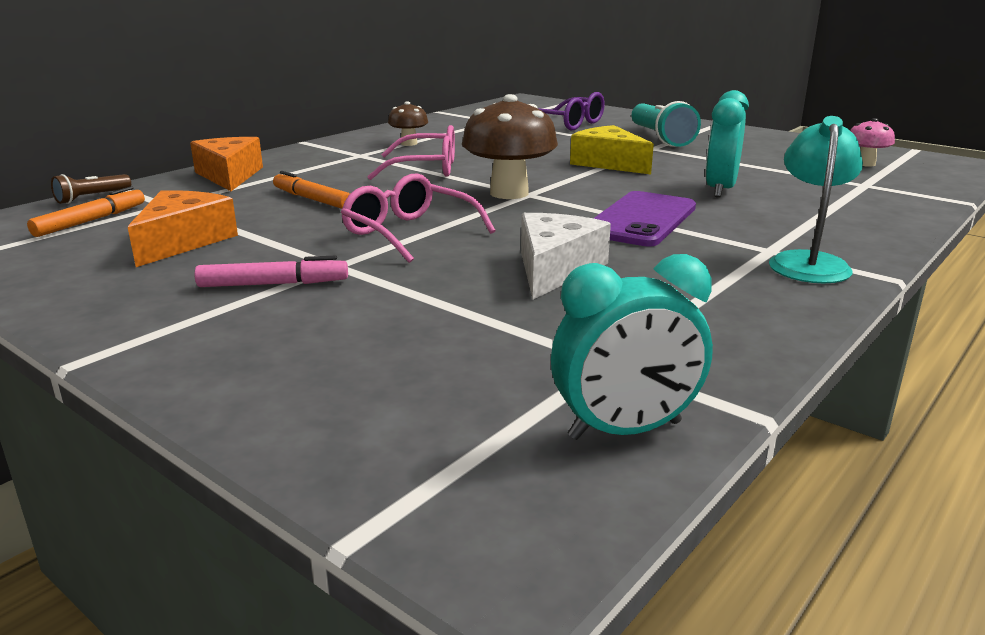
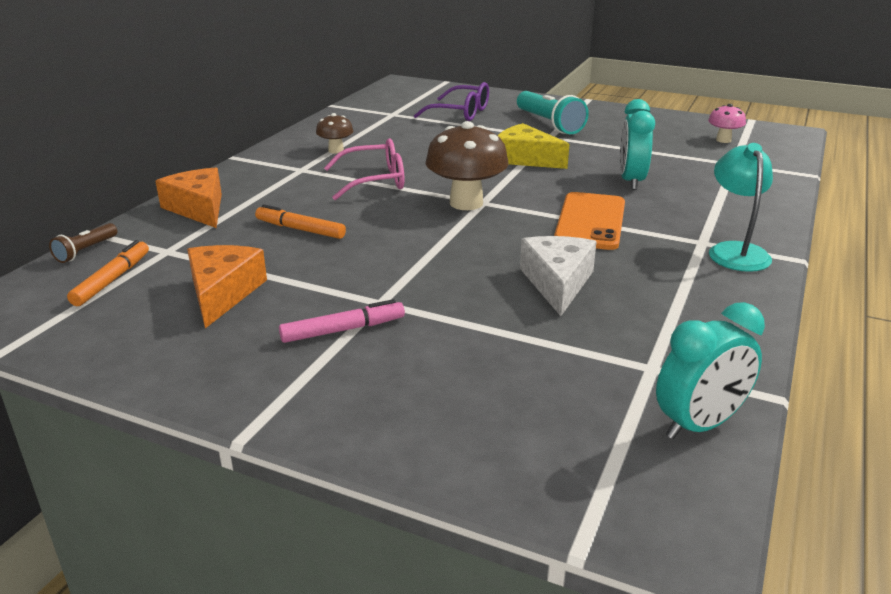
camera: 15 degrees left, 5 degrees up
pink glasses [341,173,495,263] -> none
purple phone [594,191,696,247] -> orange phone [554,192,625,250]

